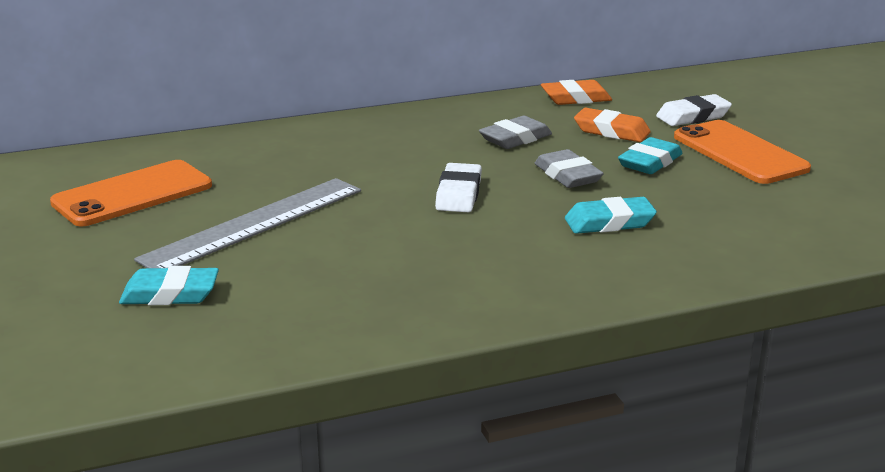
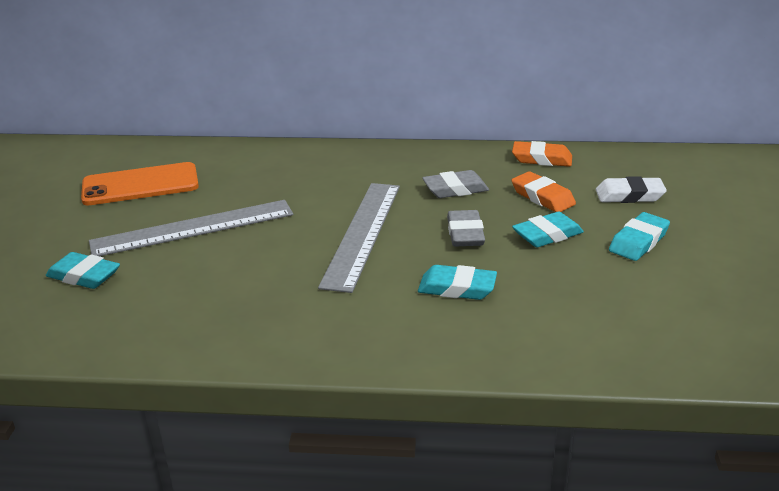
camera: 25 degrees right, 5 degrees up
white eraser [435,163,482,212] -> grey ruler [318,183,400,293]
orange phone [674,120,811,184] -> turquoise eraser [609,212,670,261]

